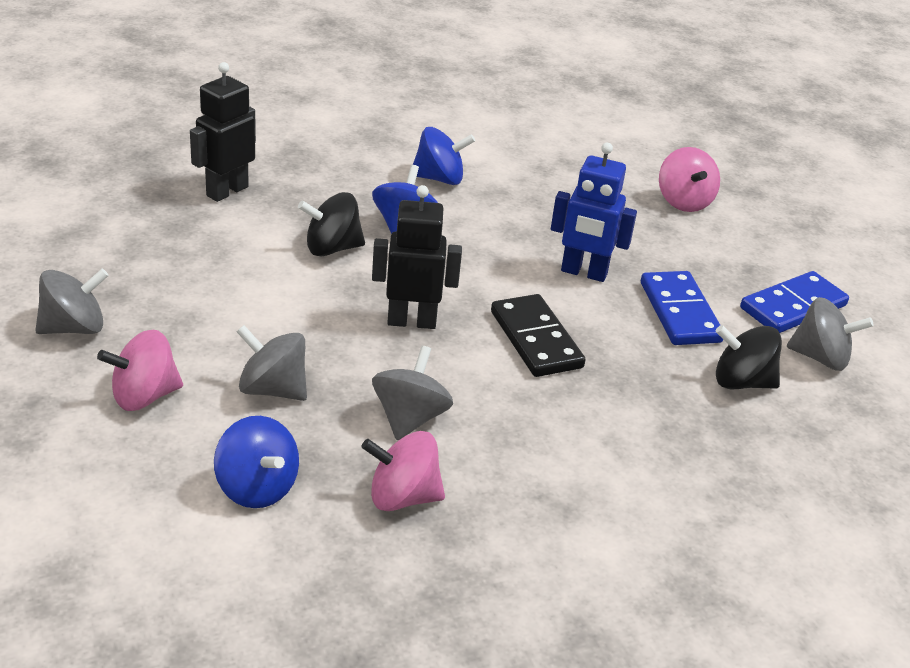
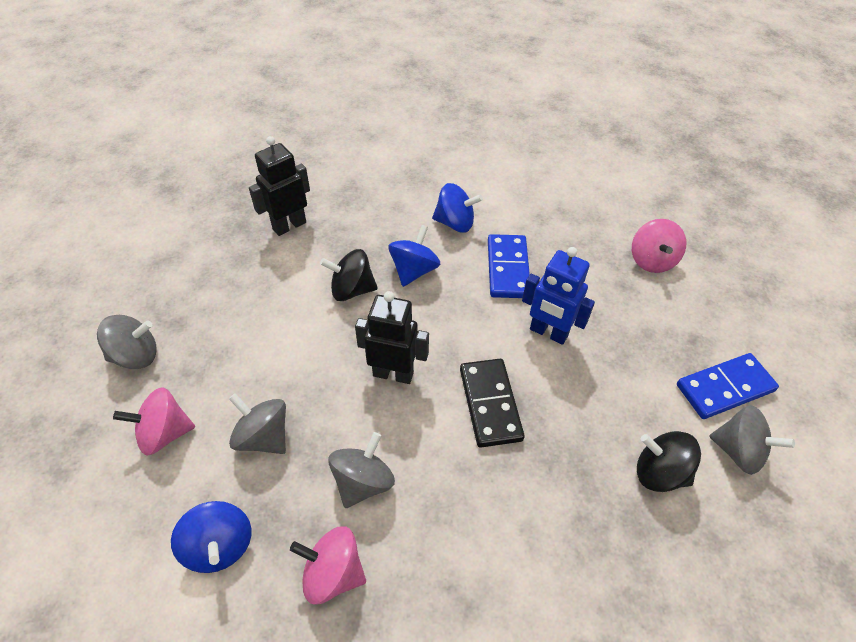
camera: 15 degrees right, 15 degrees up
blue domino [641,271,723,345] -> blue domino moved to [488,234,530,298]

